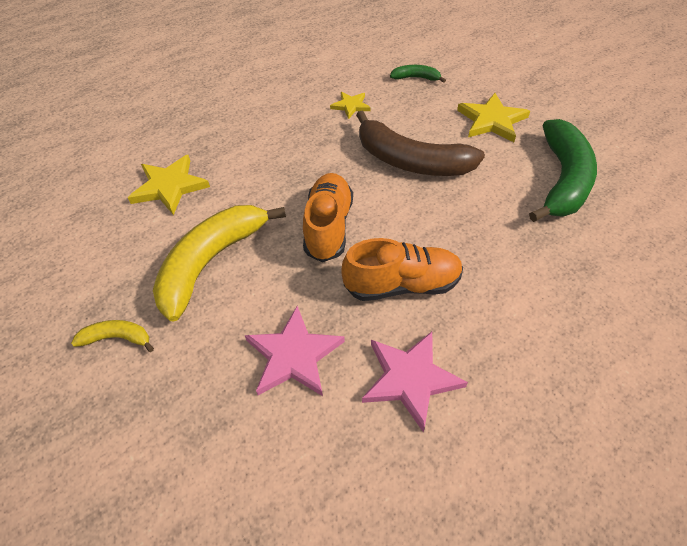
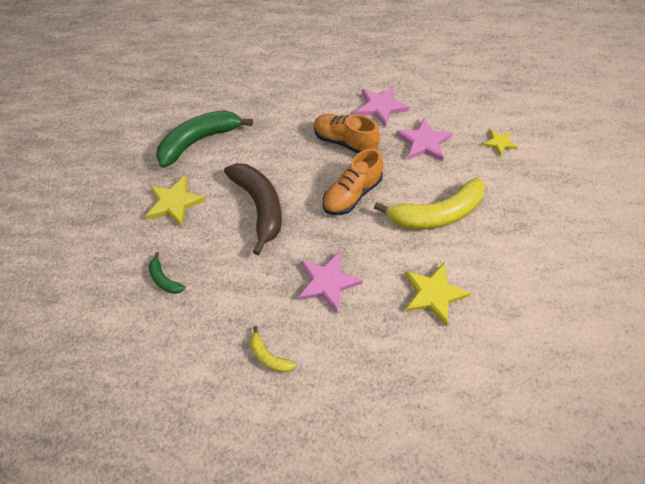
camera: 140 degrees left, 5 degrees up
yellow banana [71,320,154,352] -> yellow banana moved to [250,326,296,373]
yellow star [330,92,371,119] -> yellow star moved to [483,130,518,156]
none -> pink star [298,251,363,313]

